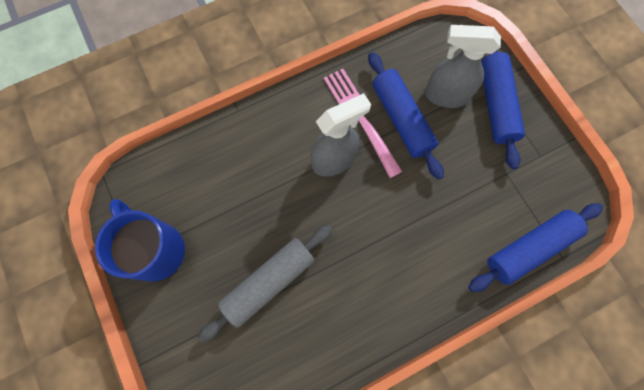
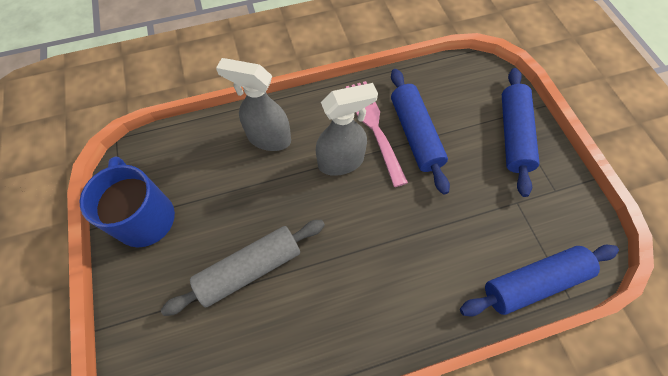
camera: 10 degrees right, 10 degrees down
grey spray bottle [425,25,501,108] -> grey spray bottle moved to [216,58,291,151]

